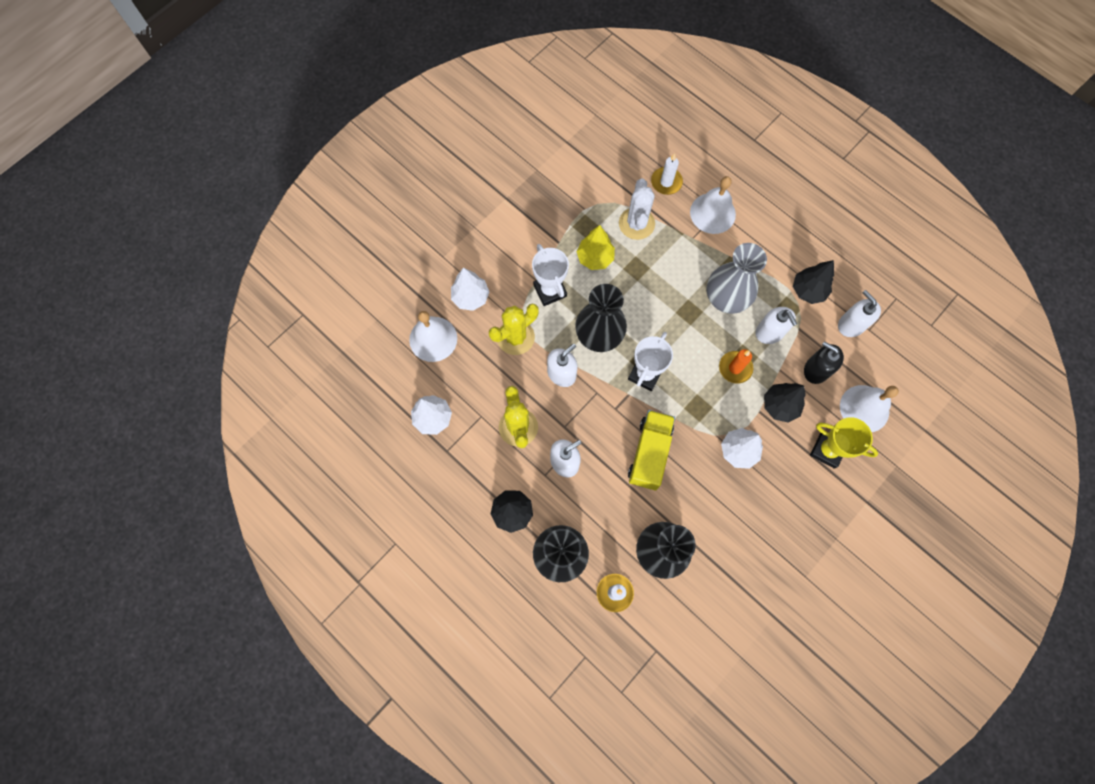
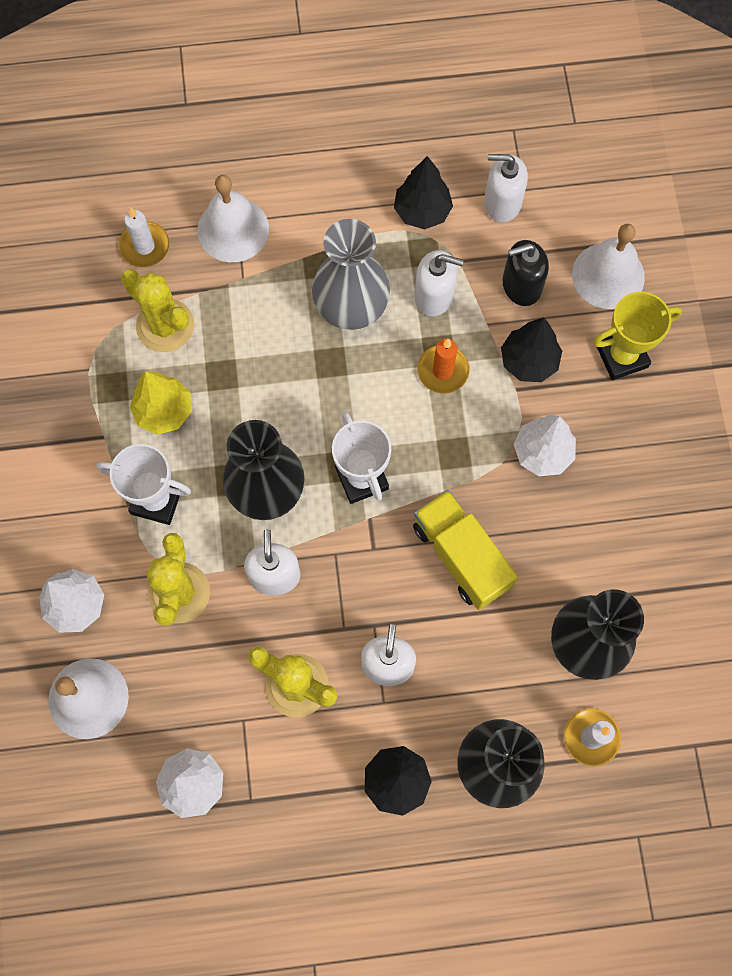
camera: 50 degrees left, 0 degrees up
white cactus [619,179,655,240] -> yellow cactus [121,269,194,352]

